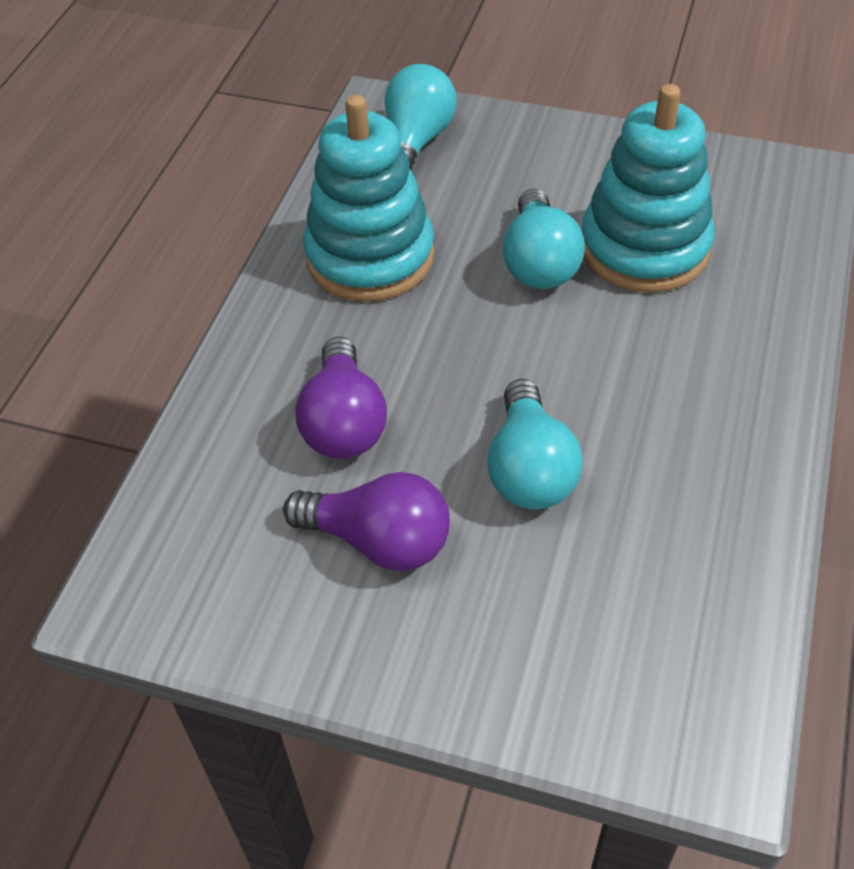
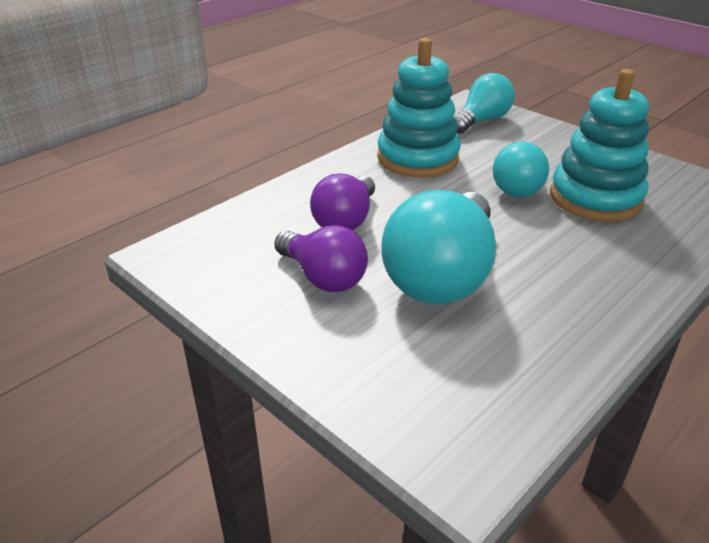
camera: 25 degrees right, 15 degrees down
turquoise light bulb [487,379,583,510] -> turquoise light bulb [381,190,496,304], size x1.64

